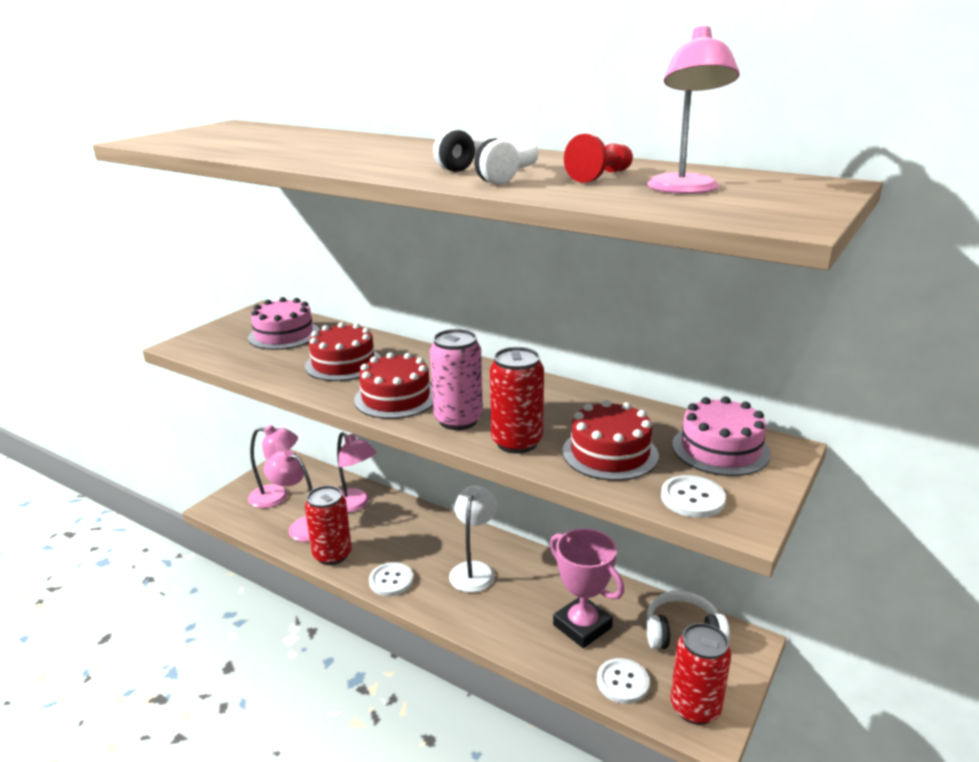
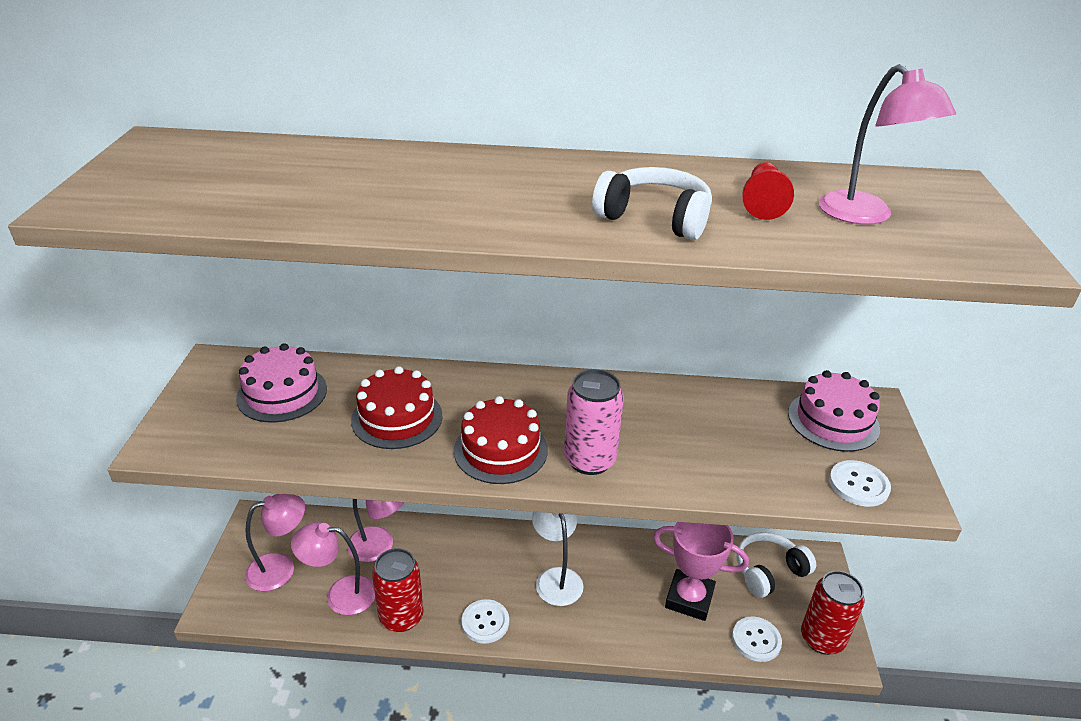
camera: 30 degrees left, 10 degrees up
red can [490,347,544,454] -> none
red cake [562,400,659,481] -> none

